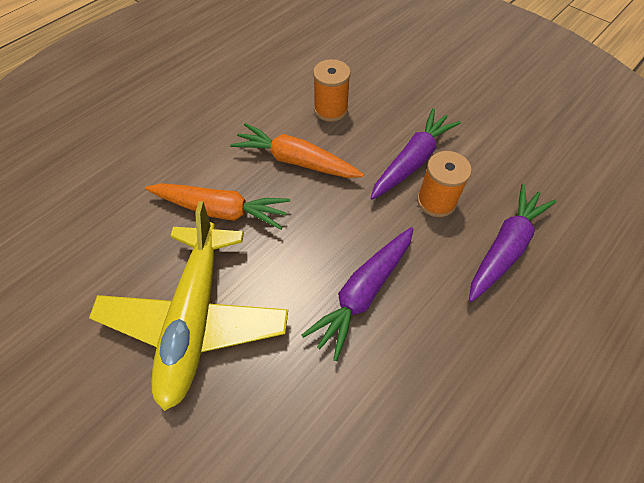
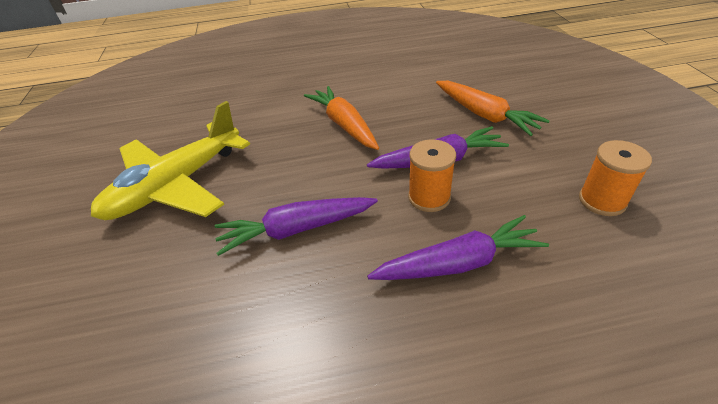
camera: 40 degrees right, 15 degrees down
orange carrot [145,183,290,230] -> orange carrot moved to [436,81,550,136]
orange spool [313,59,351,122] -> orange spool moved to [579,140,652,216]

